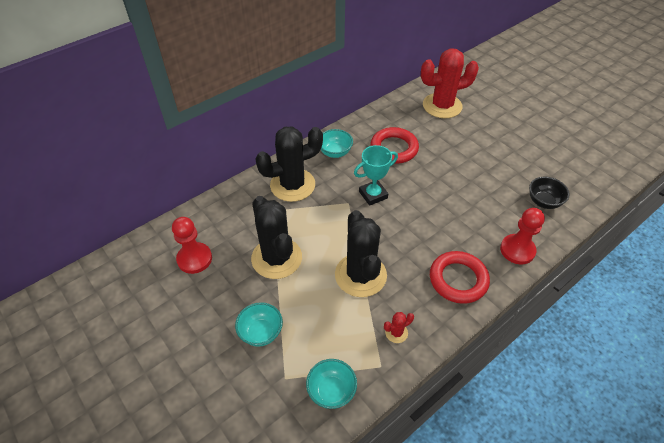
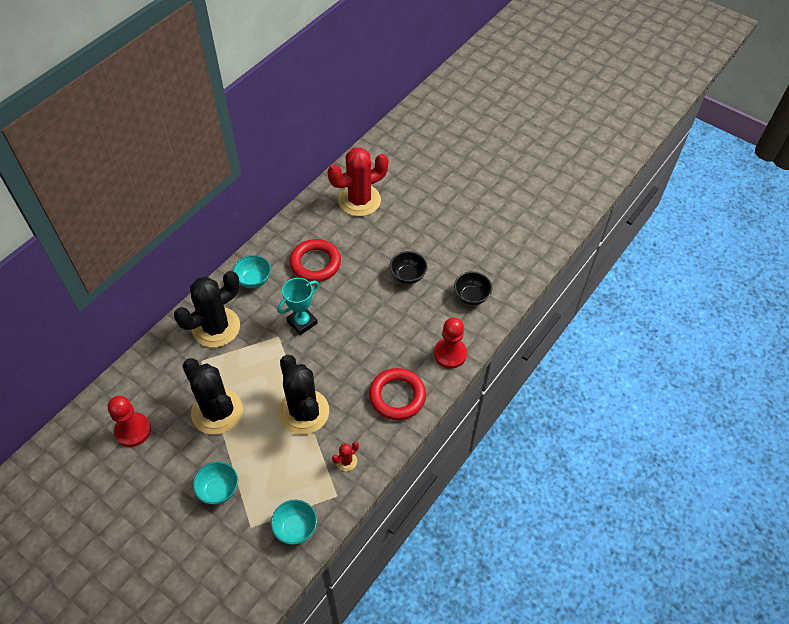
camera: 15 degrees left, 5 degrees up
none -> black bowl [390,251,428,284]

